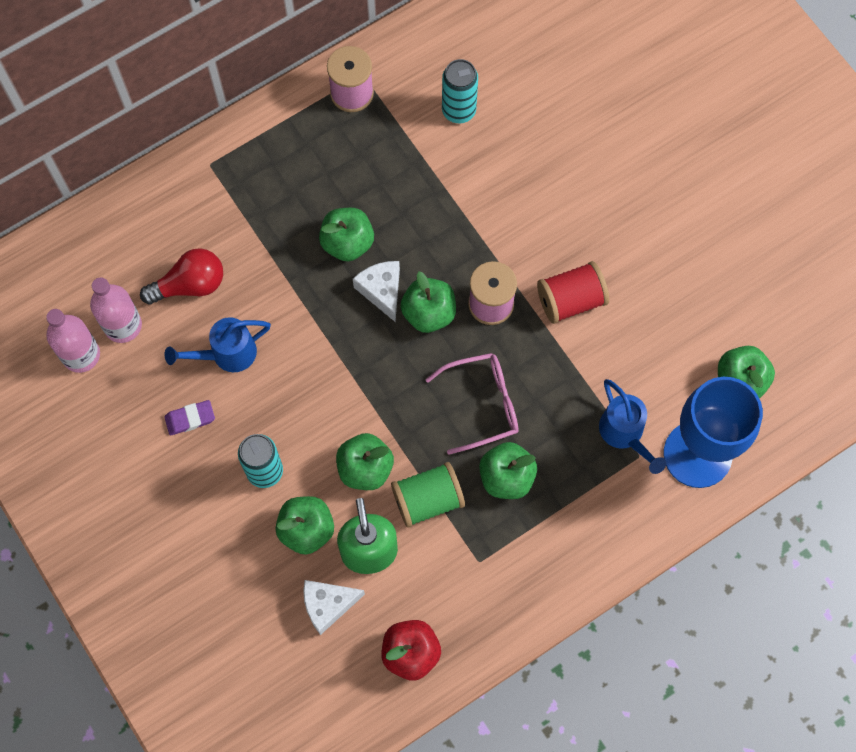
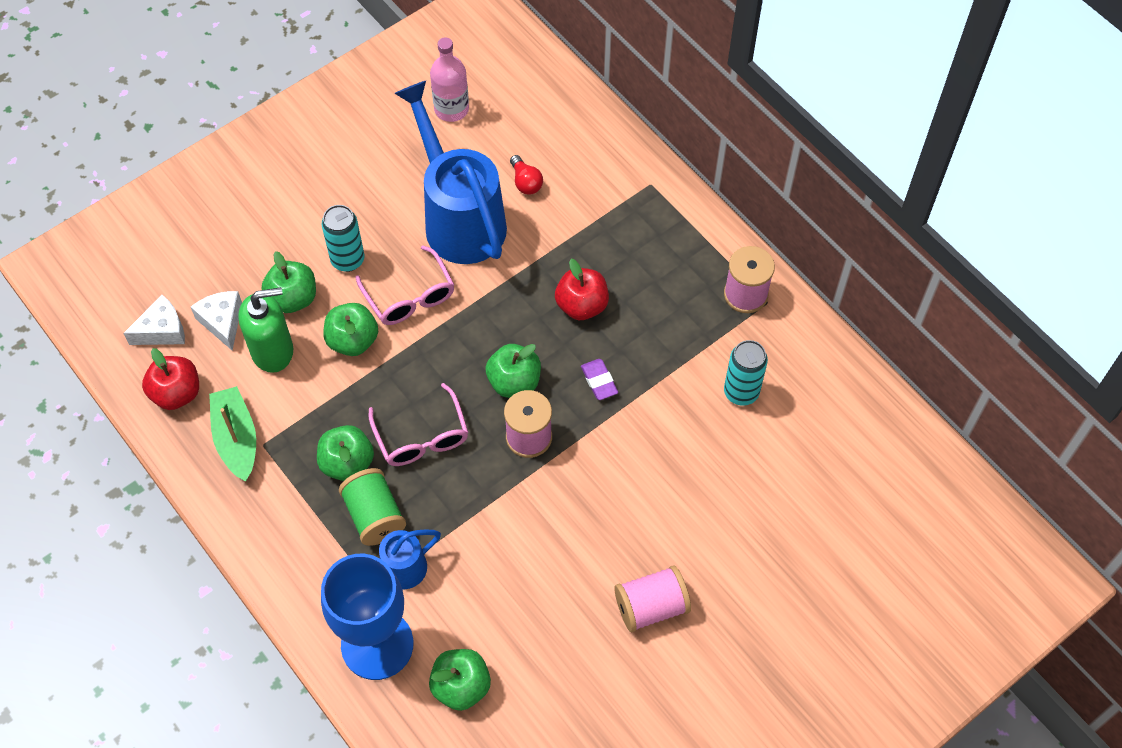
camera: 85 degrees right, 10 degrees down
pink bottle [90,277,142,343] -> none
red light bulb [140,248,223,305] -> red light bulb [510,155,543,195], size x0.64
purple eraser [164,400,215,436] -> purple eraser moved to [581,359,618,400]
blue watering can [165,317,271,372] -> blue watering can [394,81,507,264], size x1.97
green apple [319,208,374,262] -> red apple [555,259,609,320]
white cheese [353,261,400,322] -> white cheese moved to [123,295,185,345]
green spool [391,462,465,528] -> green spool moved to [339,468,406,546]
red spool [537,261,609,324] -> none
none -> green boat [209,386,256,482]
none -> pink glasses [355,245,454,325]
none -> pink spool [614,565,691,632]

